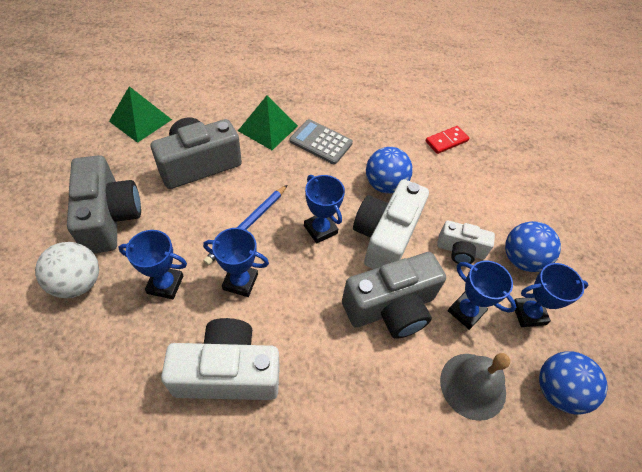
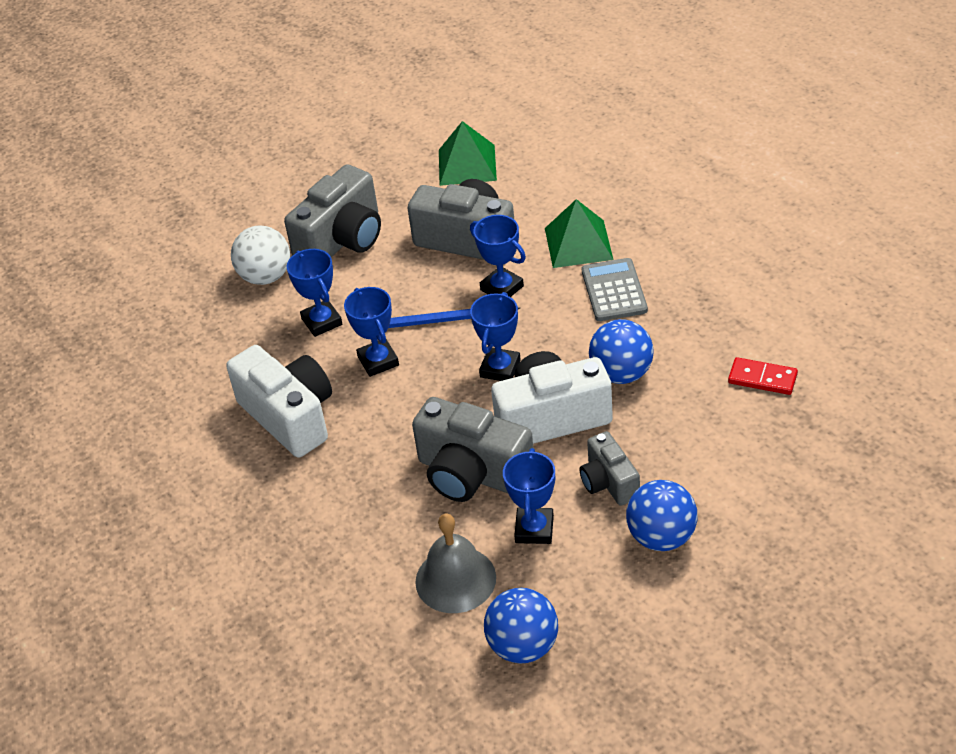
camera: 60 degrees right, 10 degrees down
white camera [437,221,495,264] -> grey camera [579,431,640,506]
blue trophy [514,263,589,327] -> blue trophy moved to [470,215,526,297]

